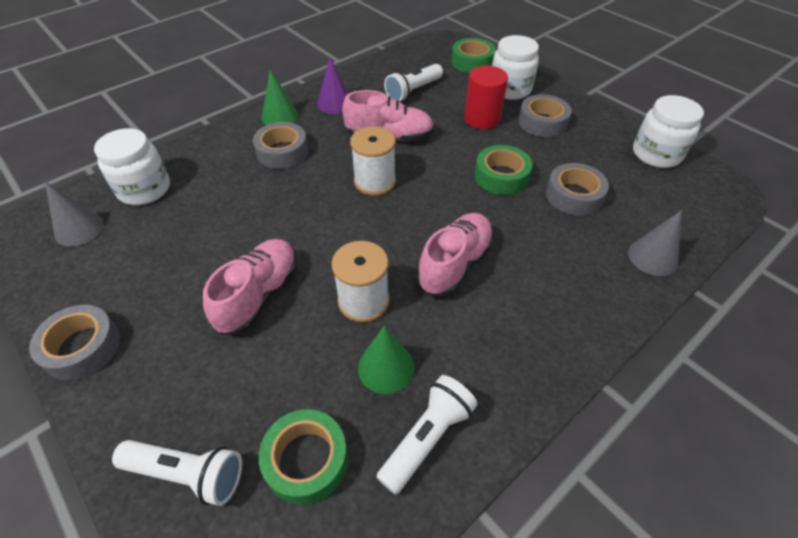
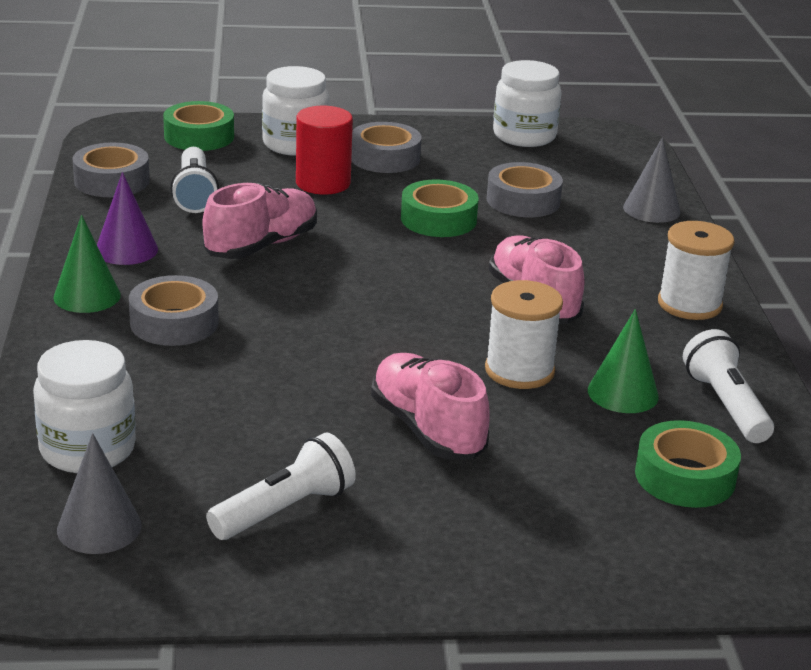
camera: 55 degrees left, 20 degrees down
grey tape [29,305,120,381] -> grey tape moved to [73,143,150,197]
white flashlight [112,440,242,506] -> white flashlight moved to [206,433,356,540]
white spool [350,126,396,196] -> white spool moved to [658,221,735,320]

